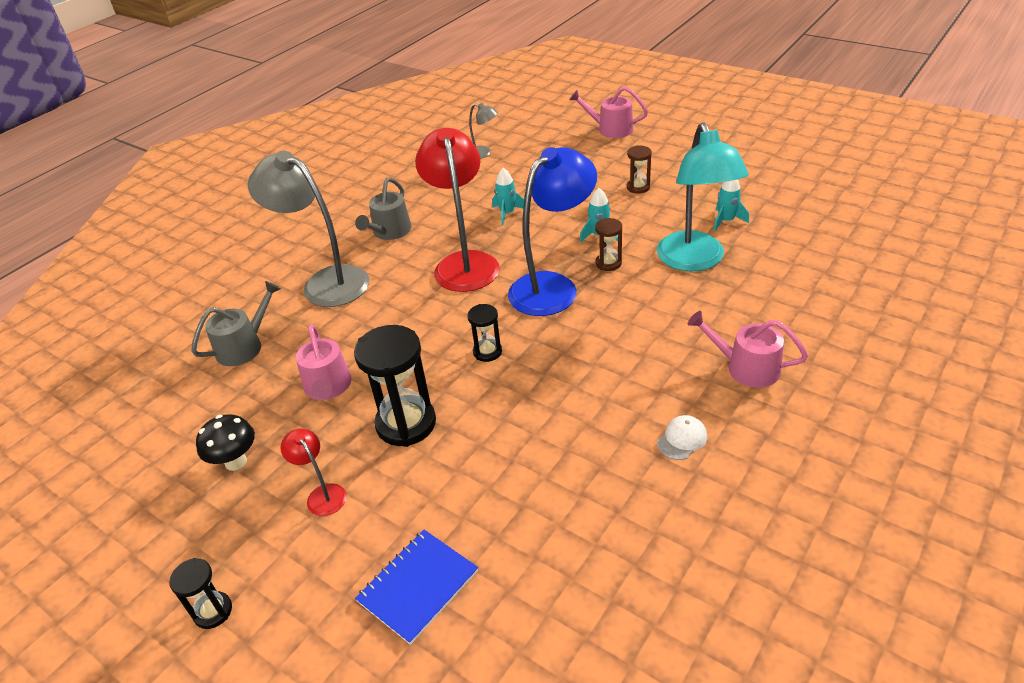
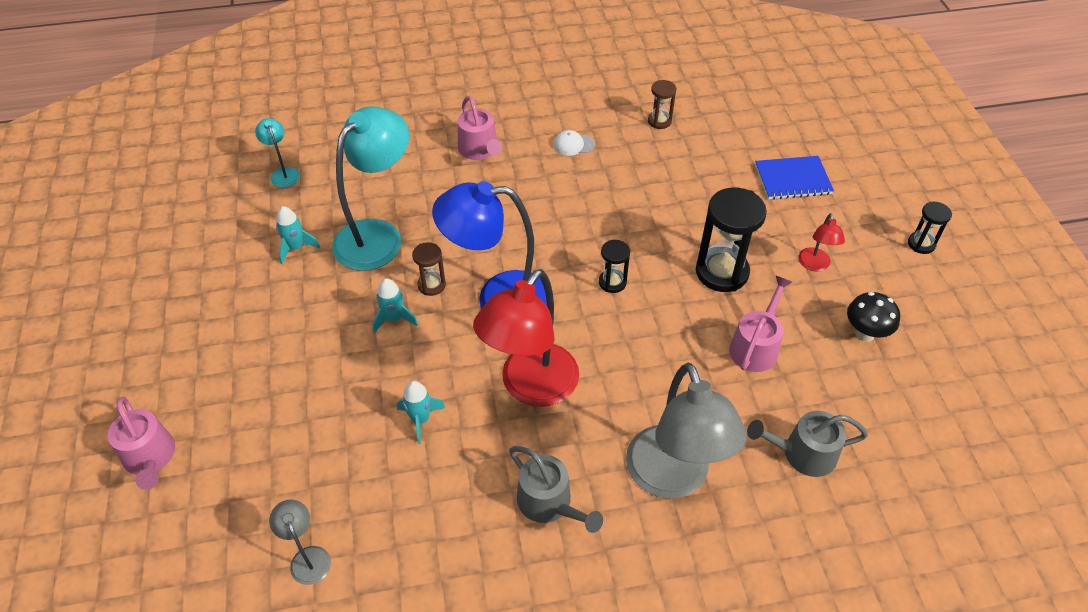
camera: 140 degrees left, 10 degrees up
grey watering can [355,178,412,240] -> grey watering can turned 75 degrees clockwise [509,446,603,533]
brown hourglass [627,145,652,194] -> brown hourglass moved to [648,80,677,129]
none -> turquoise lamp [255,118,300,187]

